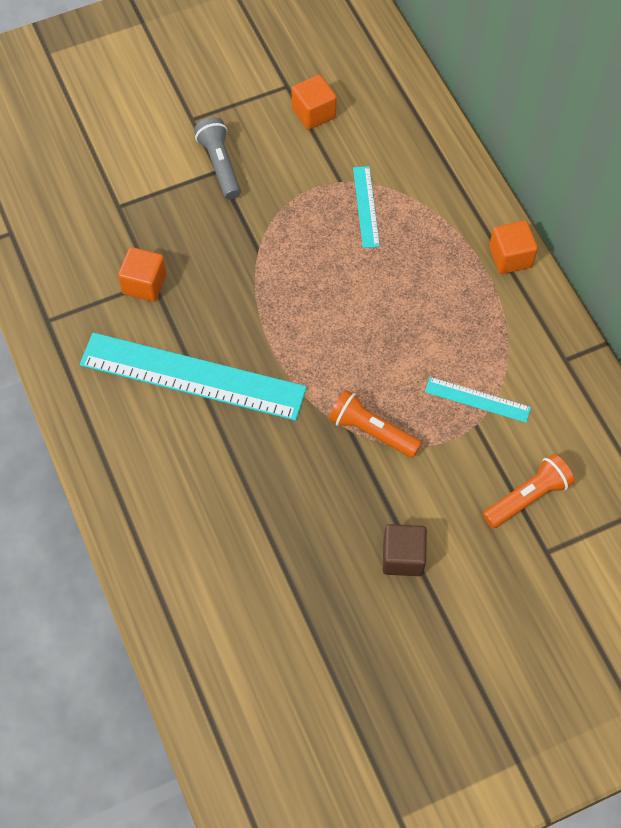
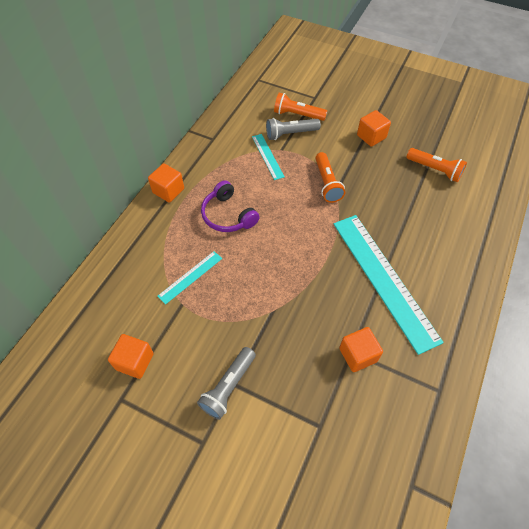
camera: 130 degrees left, 5 degrees down
brown cube [383,524,427,576] -> orange cube [357,110,391,147]
none -> purple headphones [201,180,260,232]
none -> grey flashlight [266,118,321,140]
none -> orange flashlight [406,148,467,182]

